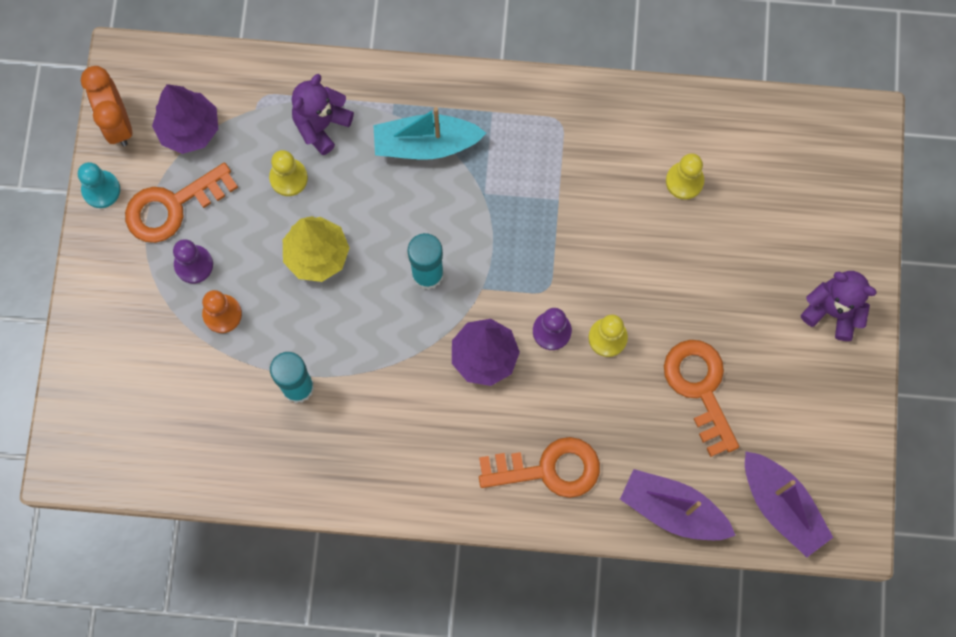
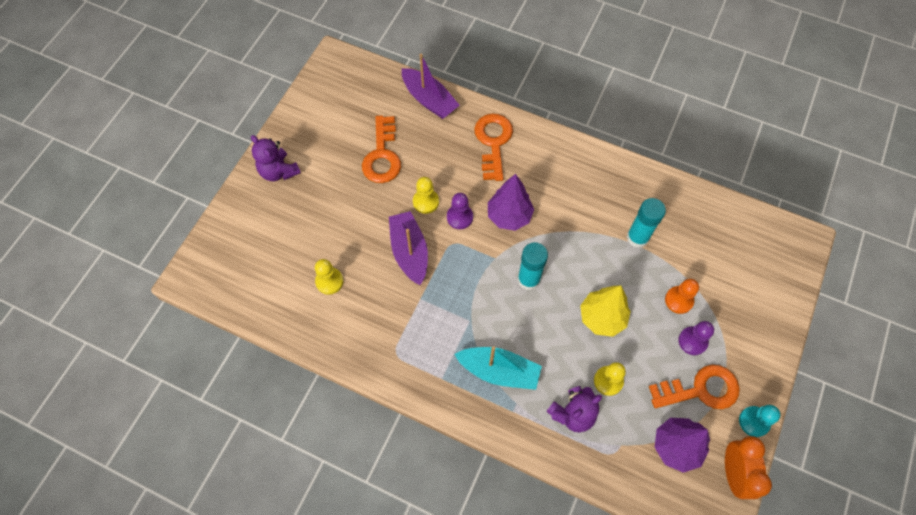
camera: 160 degrees left, 10 degrees down
orange key [479,437,600,498] -> orange key turned 75 degrees clockwise [474,114,513,181]
purple boat [745,452,833,557] -> purple boat moved to [389,211,428,285]

